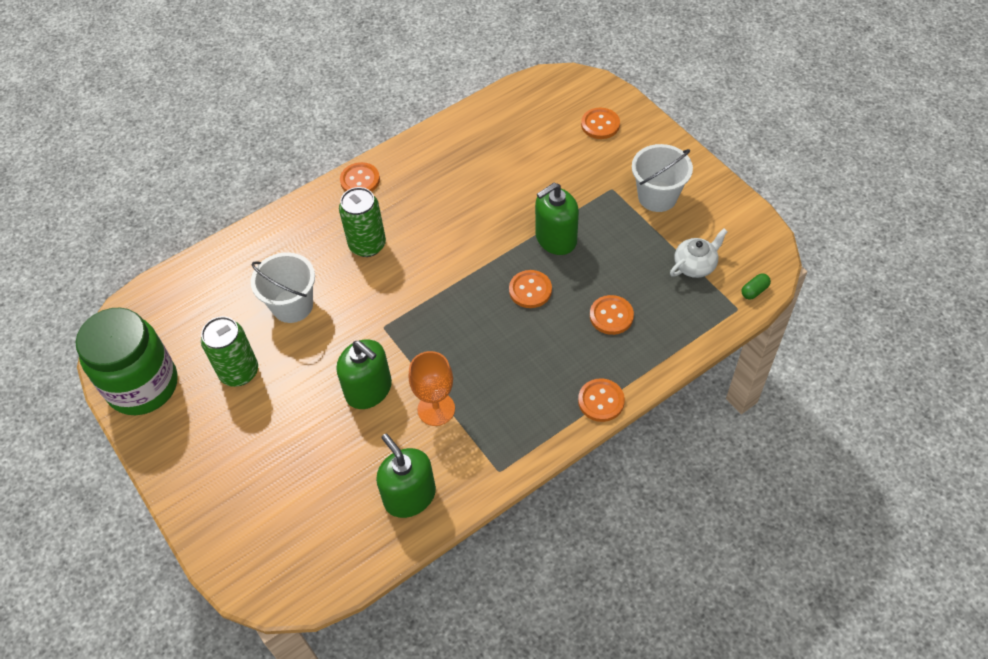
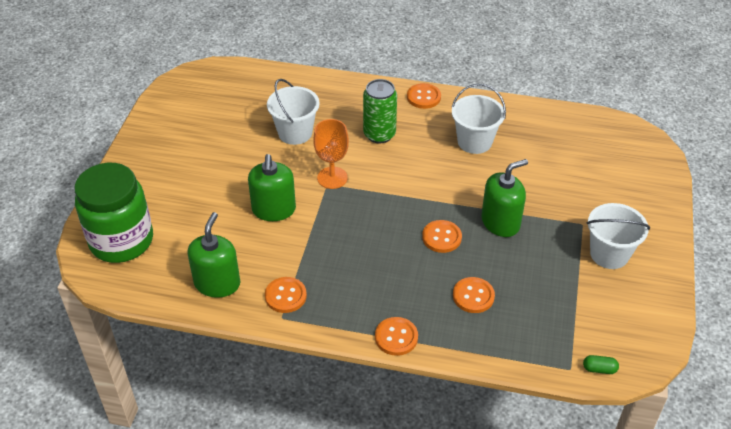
camera: 45 degrees right, 10 degrees down
green jar [76,308,178,415] -> green jar moved to [75,163,153,263]
green can [201,316,258,387] -> none
orange goblet [409,351,455,426] -> orange goblet moved to [313,119,349,189]
green soap dispenser [535,183,579,255] -> green soap dispenser turned 135 degrees clockwise [481,159,528,237]
orange button [581,108,620,139] -> orange button moved to [265,277,307,313]
white teapot [670,229,728,278] -> none
none -> white bucket [451,84,506,154]

